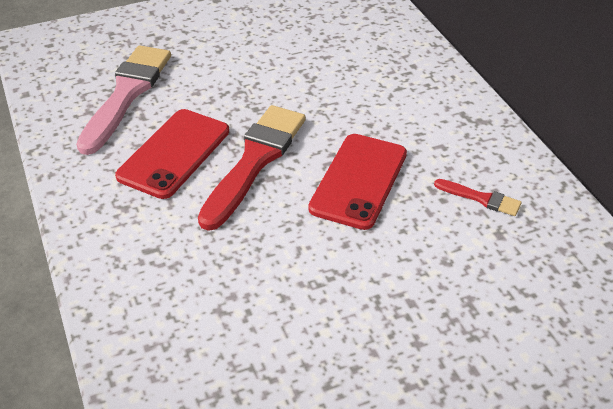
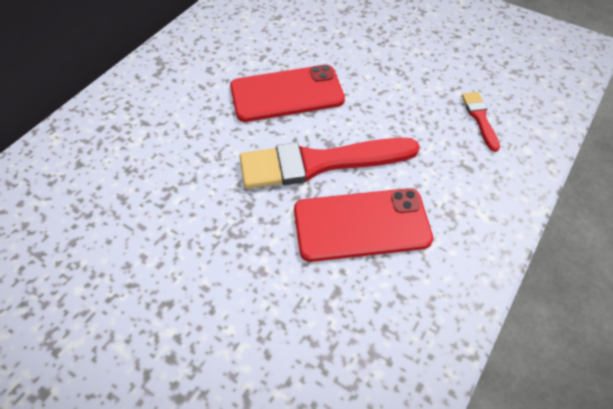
camera: 125 degrees left, 10 degrees up
pink brush [76,45,171,155] -> none
red brush [434,179,522,216] -> red brush moved to [462,92,500,152]

